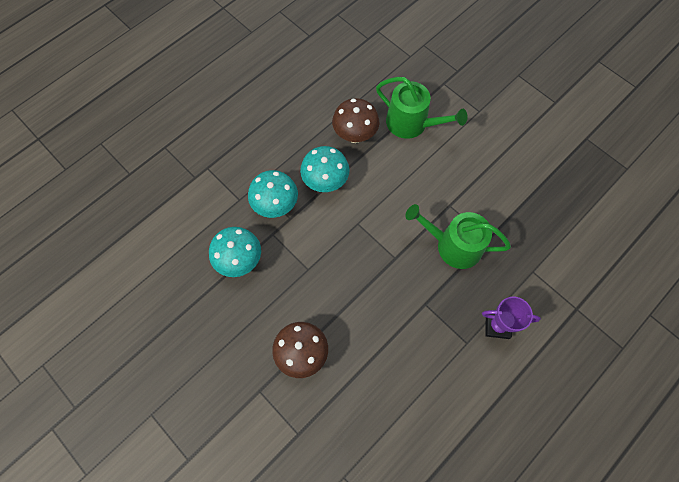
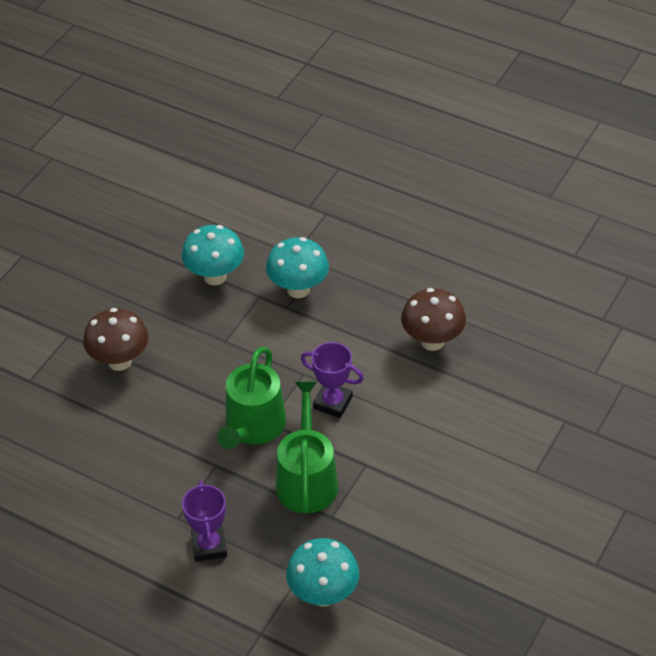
camera: 75 degrees right, 20 degrees down
turquoise mushroom [300,146,350,192] -> turquoise mushroom moved to [286,538,359,606]
green watering can [376,77,467,139] -> green watering can moved to [217,347,286,449]
none -> purple trophy [301,342,364,418]

